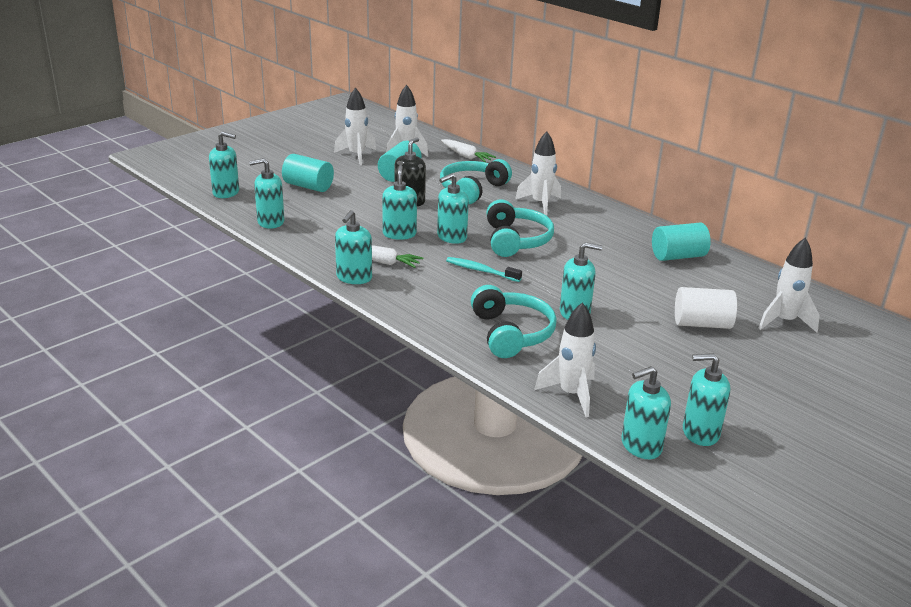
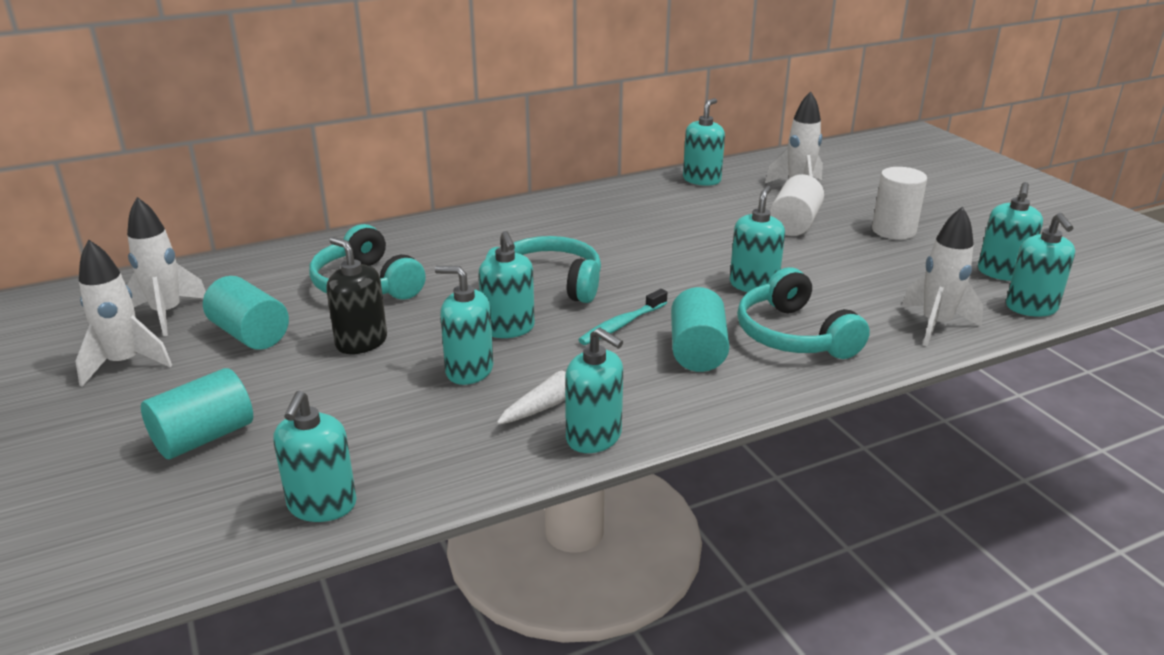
camera: 70 degrees left, 0 degrees up
turquoise soap dispenser [209,131,239,198] -> turquoise soap dispenser moved to [683,98,725,186]
white carrot [441,139,496,162] -> none
turquoise headphones [471,285,557,358] -> turquoise headphones turned 120 degrees counterclockwise [737,267,870,359]
white rocket [515,131,561,216] -> none
turquoise cylinder [652,223,711,261] -> turquoise cylinder moved to [671,287,729,372]
none -> white cylinder [872,167,927,240]

